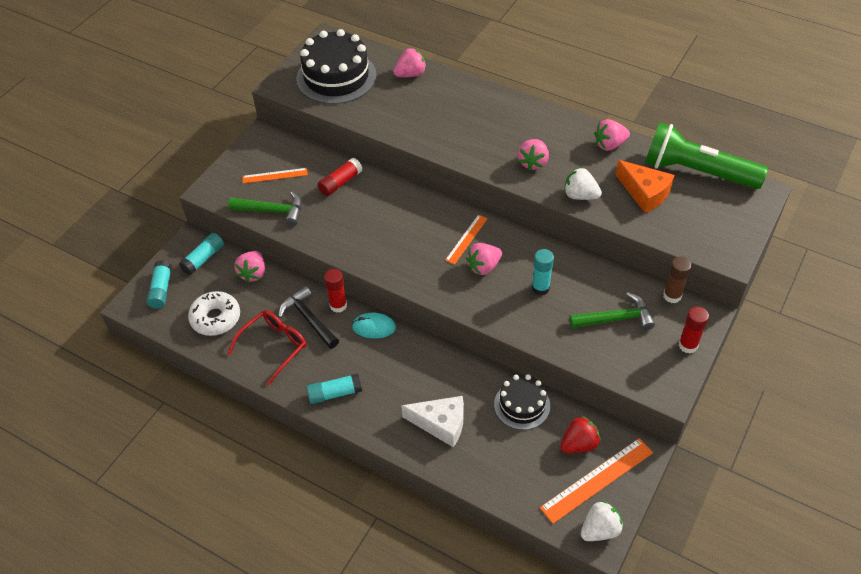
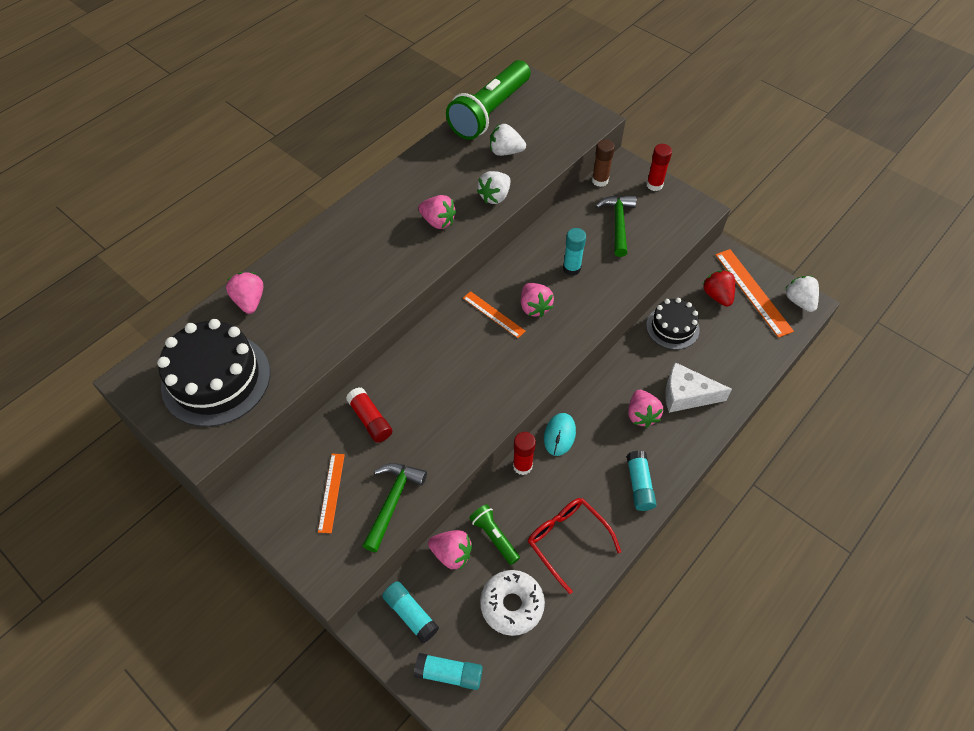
camera: 80 degrees left, 5 degrees up
black hammer [279,286,339,349] -> none
white cheese [401,396,464,447] -> white cheese turned 105 degrees counterclockwise [665,362,732,413]
pink strawberry [594,119,630,151] -> pink strawberry moved to [628,390,663,428]
orange cheese [616,160,675,213] -> white strawberry [490,124,526,156]
none -> green flashlight [469,504,520,565]

